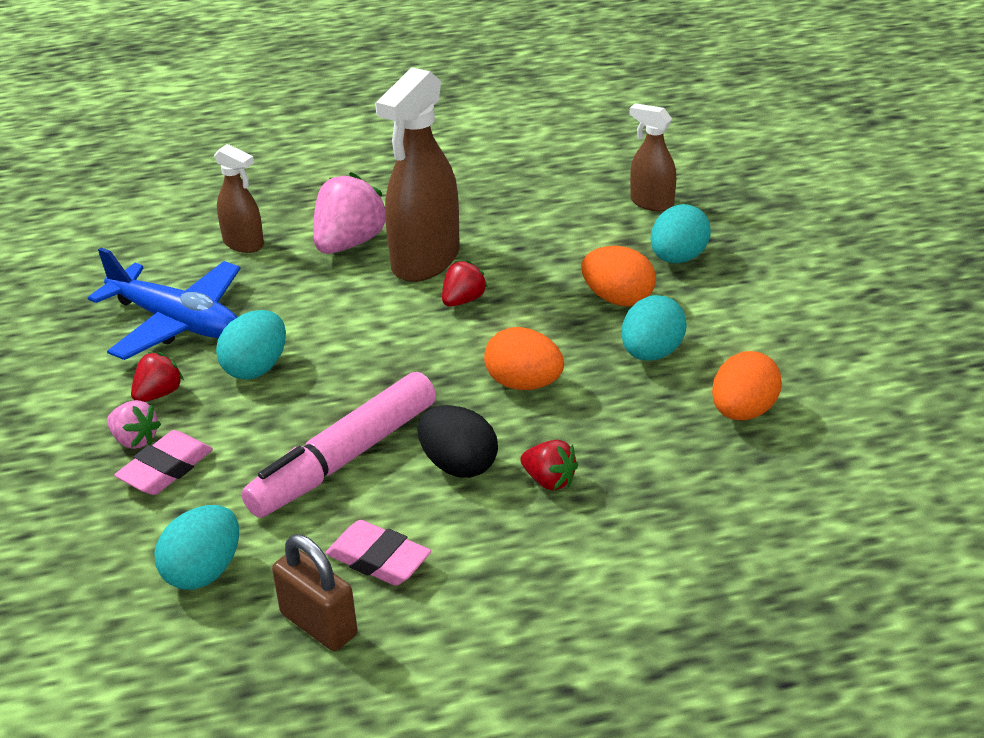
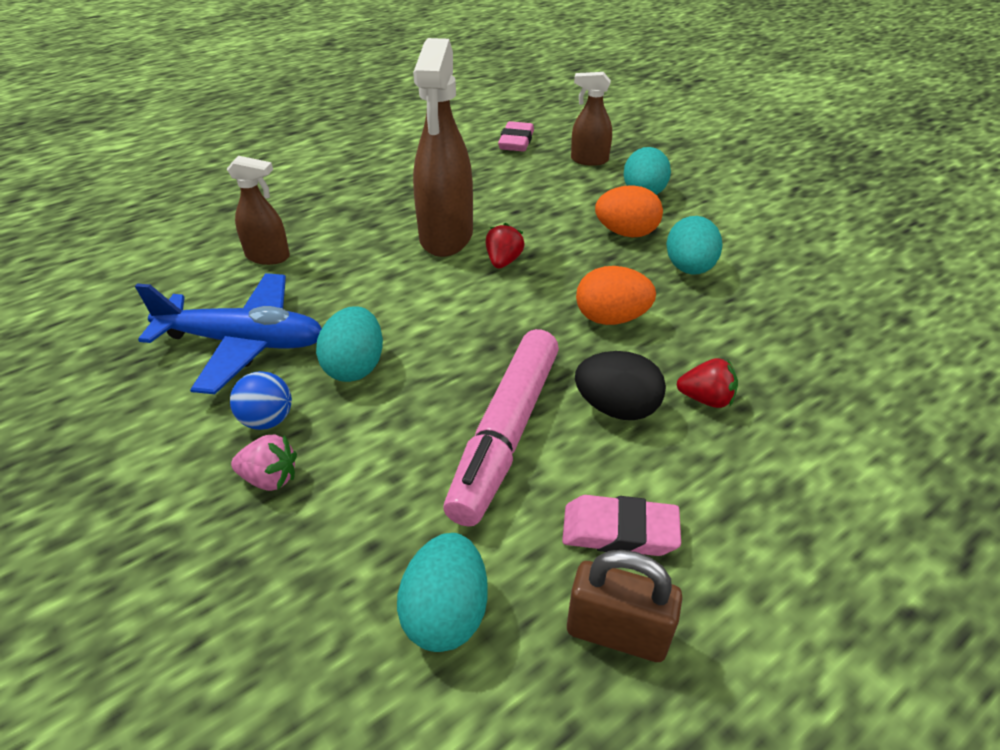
camera: 25 degrees left, 5 degrees up
pink eraser [114,430,213,495] -> pink eraser moved to [498,121,534,152]
red strawberry [131,352,184,402] -> blue ball [230,371,292,430]
pink strawberry [313,172,385,254] -> none
orange egg [712,351,782,420] -> none

